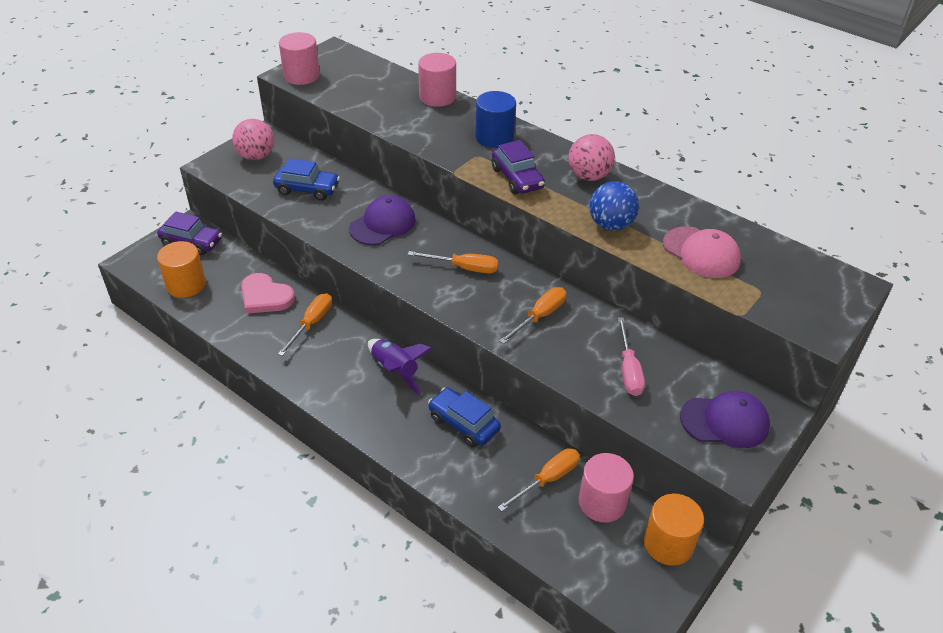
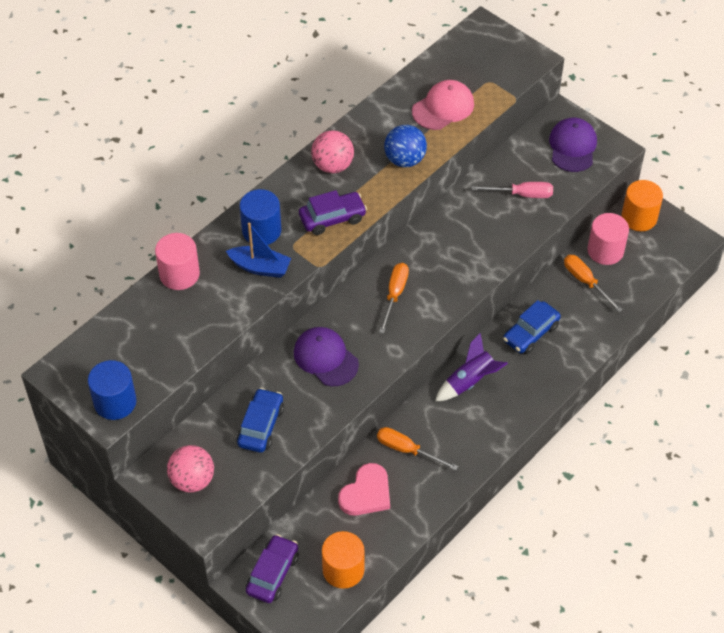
camera: 85 degrees left, 10 degrees up
pink cylinder [279,32,320,85] -> blue cylinder [88,360,137,420]
orange screwdriver [499,287,566,344] -> none
none -> blue boat [226,223,291,278]

